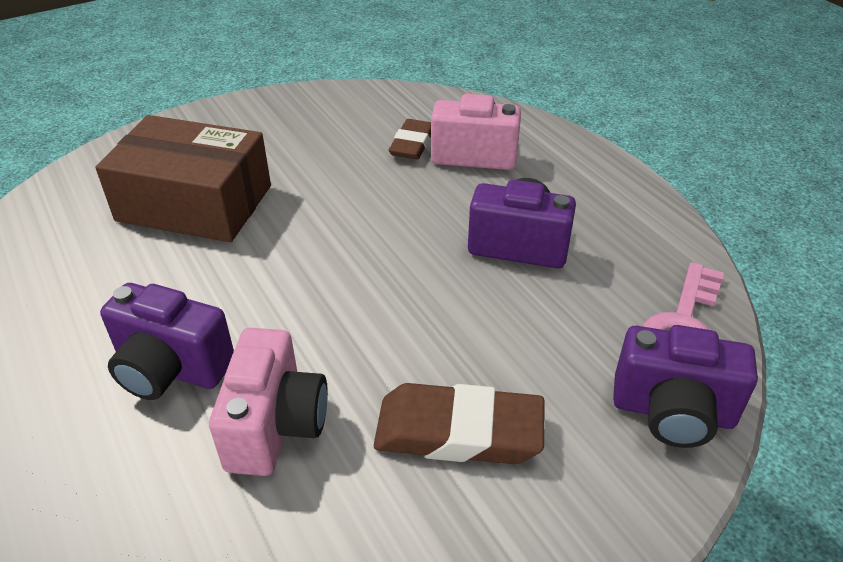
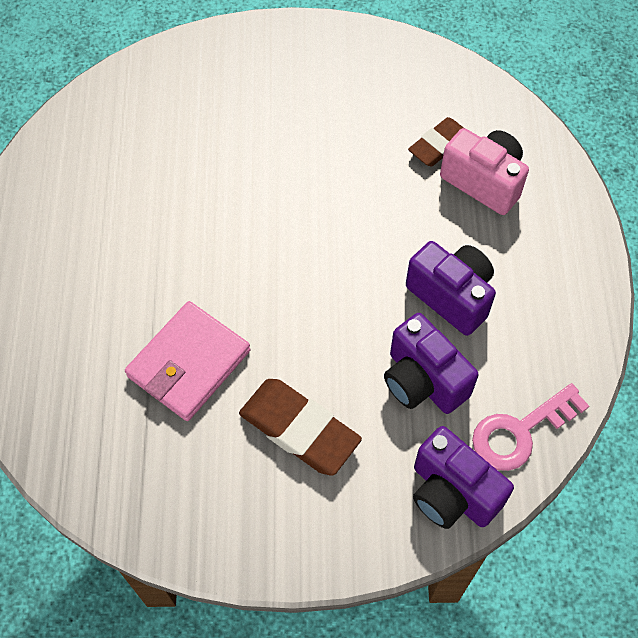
camera: 30 degrees right, 20 degrees up
brown box [96,115,271,242] -> none
purple camera [100,283,234,400] -> purple camera moved to [384,313,478,414]
pink camera [209,328,328,476] -> pink wallet [125,301,250,421]

